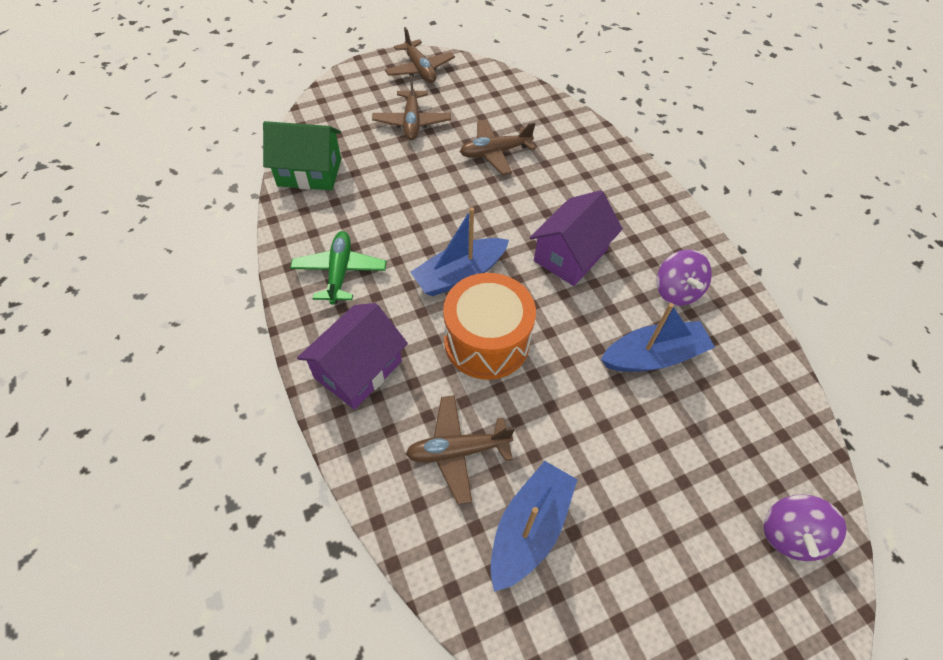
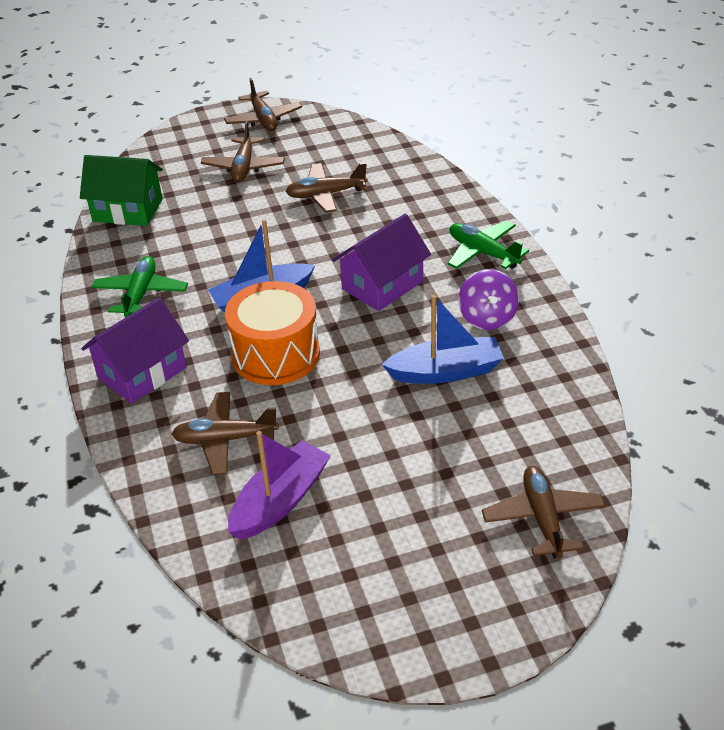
camera: 10 degrees right, 15 degrees down
blue boat [490,461,577,592] -> purple boat [228,431,331,540]
purple spinning top [764,494,847,561] -> brown plane [482,466,605,559]
none -> green plane [447,221,529,269]

